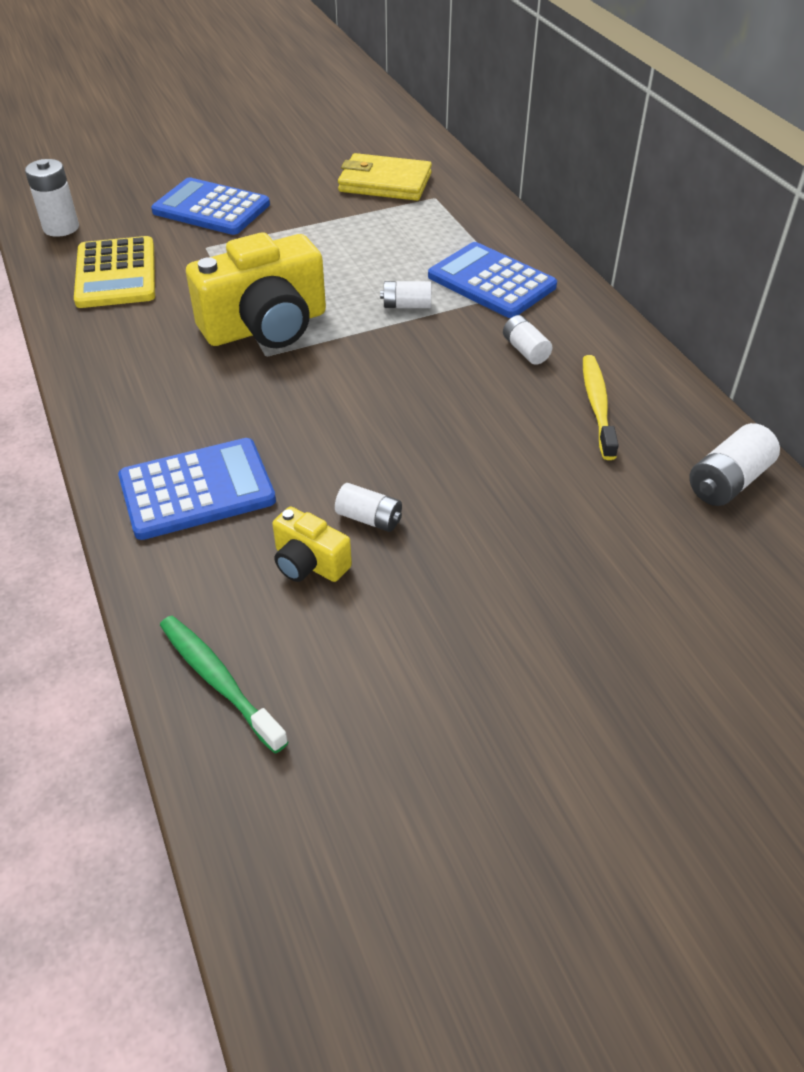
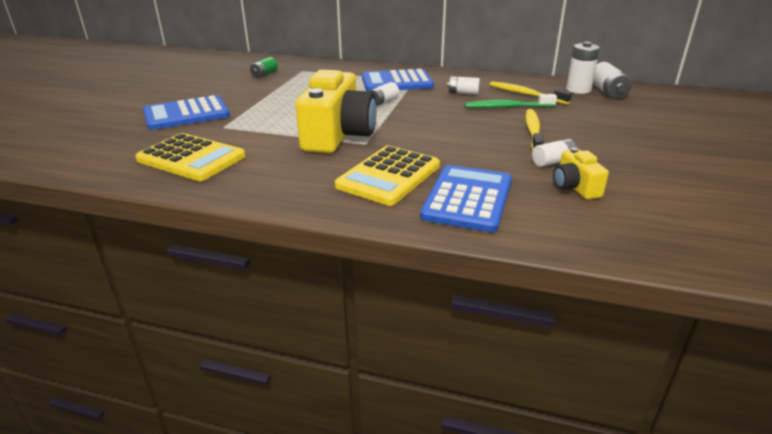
camera: 50 degrees left, 15 degrees down
white battery [25,159,79,237] -> white battery moved to [566,42,600,94]
green toothbrush [160,616,288,754] -> green toothbrush moved to [465,94,557,108]
yellow camera [272,506,352,582] -> yellow camera turned 90 degrees clockwise [553,147,609,200]
yellow wallet [338,153,432,201] -> green battery [250,57,278,78]
none -> yellow calculator [335,145,440,206]
none -> yellow toothbrush [526,109,544,150]

